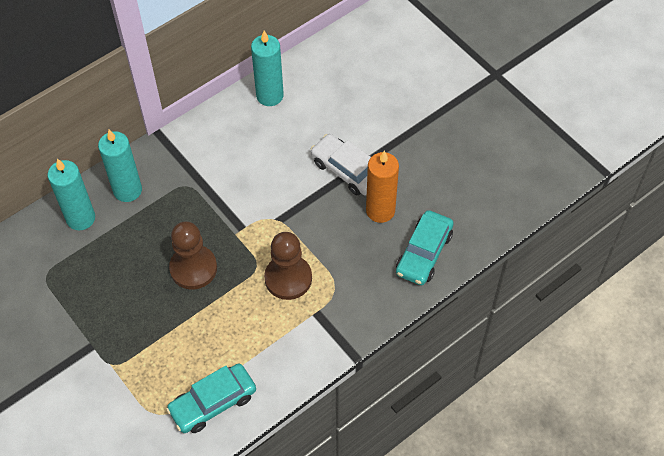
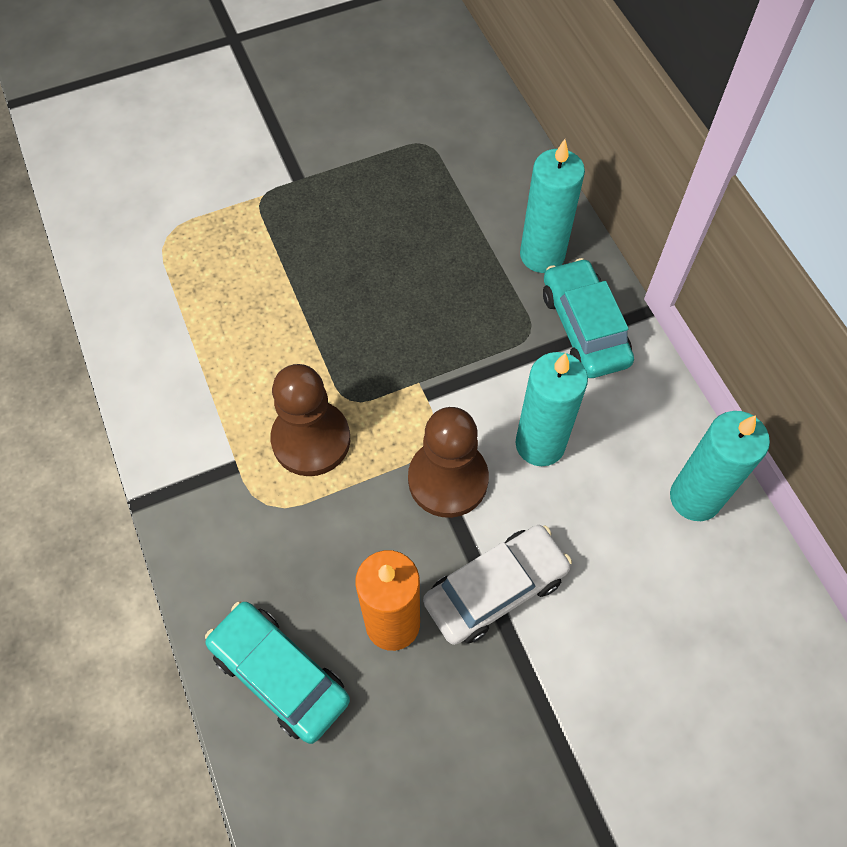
camera: 105 degrees right, 5 degrees up
turquoise candle [48,159,95,230] -> turquoise candle moved to [516,352,588,466]
turquoise car [166,364,256,433] -> turquoise car moved to [543,258,634,378]
brown pawn [169,221,217,289] -> brown pawn moved to [408,407,489,518]

